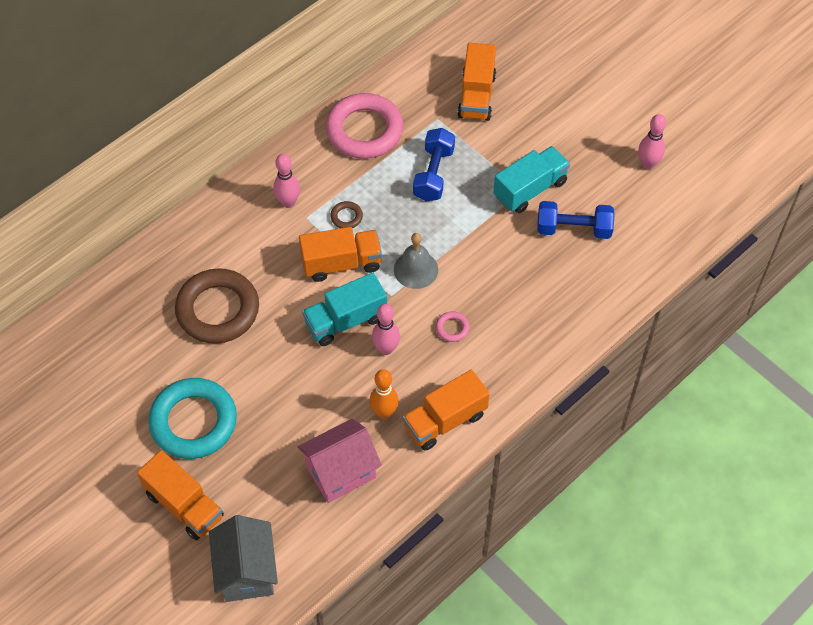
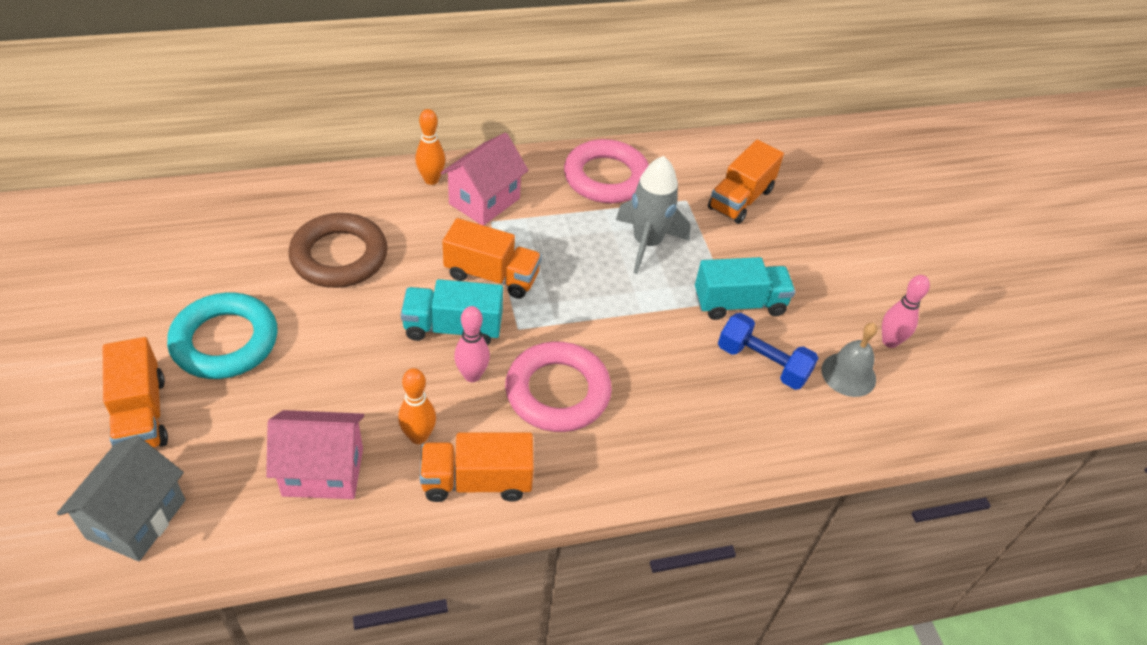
camera: 25 degrees right, 10 degrees down
pink bowling pin [274,154,300,208] -> pink house [440,133,529,226]
brown ring [330,201,363,228] -> none
grey bell [394,233,438,289] -> grey bell moved to [821,323,878,397]
blue dumbbell [413,128,455,201] -> grey rocket [616,156,691,274]
pink ring [436,312,470,342] -> pink ring [505,341,612,432], size x2.48
none -> orange bowling pin [415,109,445,185]

